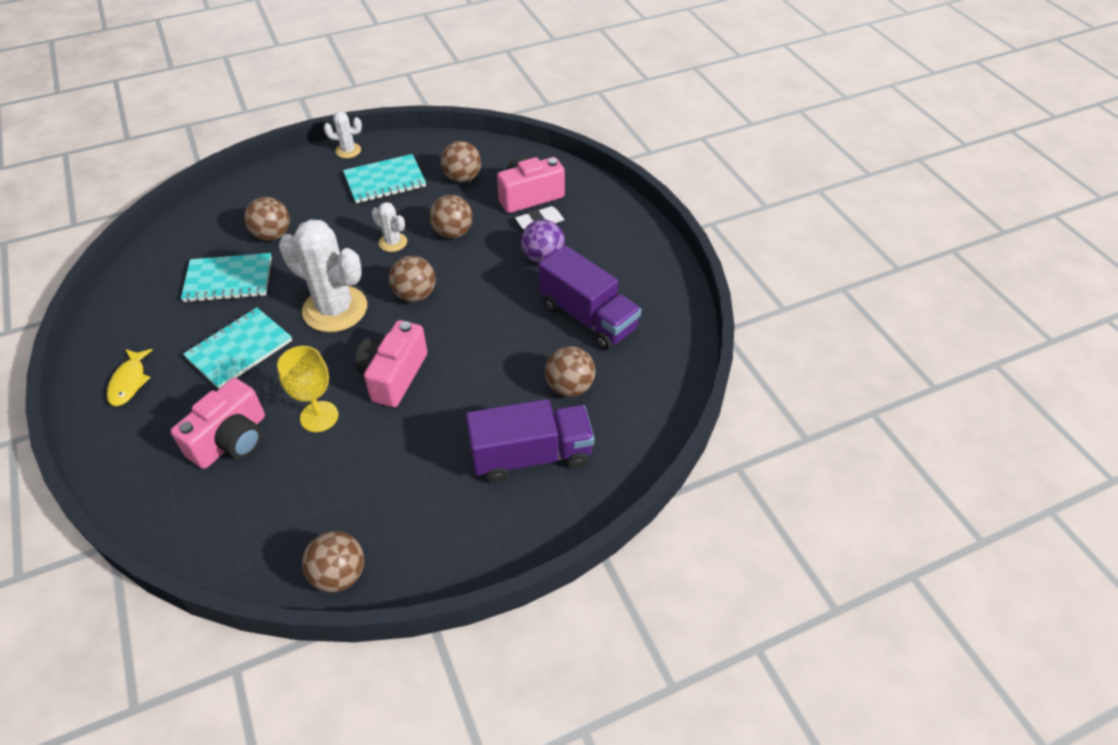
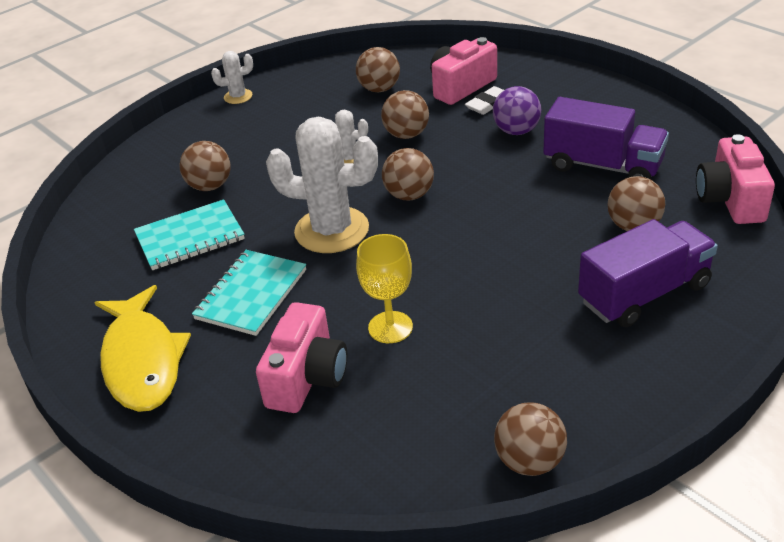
camera: 15 degrees left, 10 degrees down
yellow fish [107,349,153,406] -> yellow fish [94,285,191,412], size x1.94
turquoise notebook [343,154,426,203] -> none
pink camera [355,320,427,407] -> pink camera moved to [696,134,775,224]

